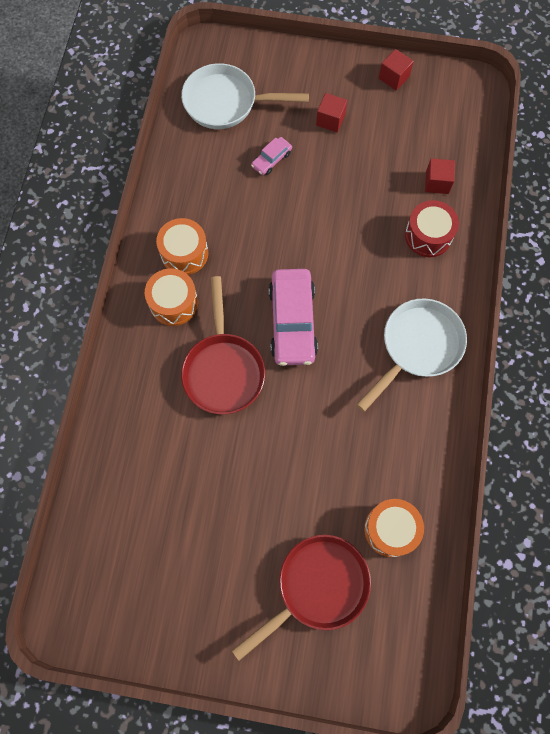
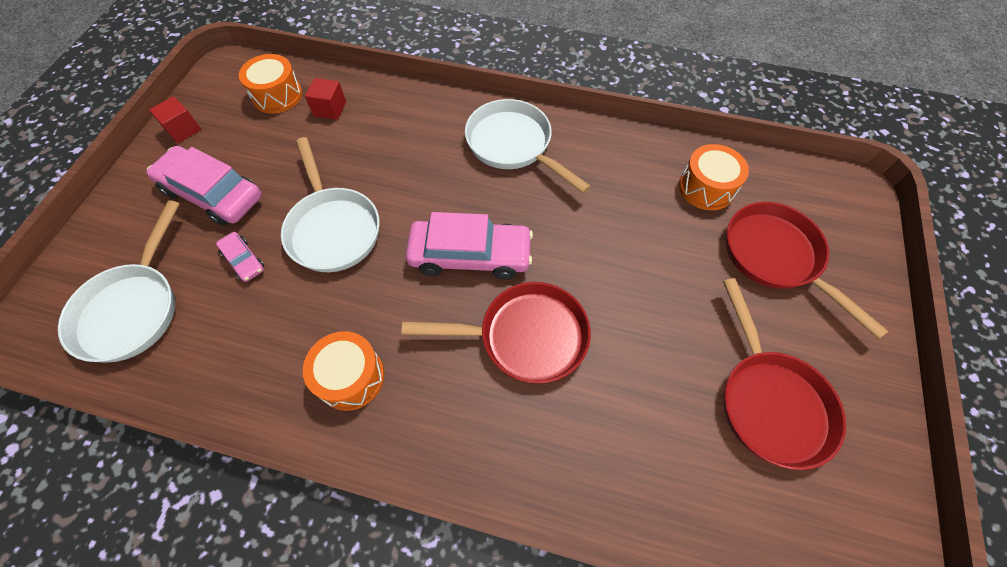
camera: 85 degrees left, 10 degrees down
orange drum [145,268,198,326] -> orange drum moved to [239,54,302,114]
red cube [316,93,347,132] -> pink car [147,146,262,226]
red drum [405,200,459,257] -> none
none -> white pan [281,137,380,272]
none -> red pan [723,278,846,470]

